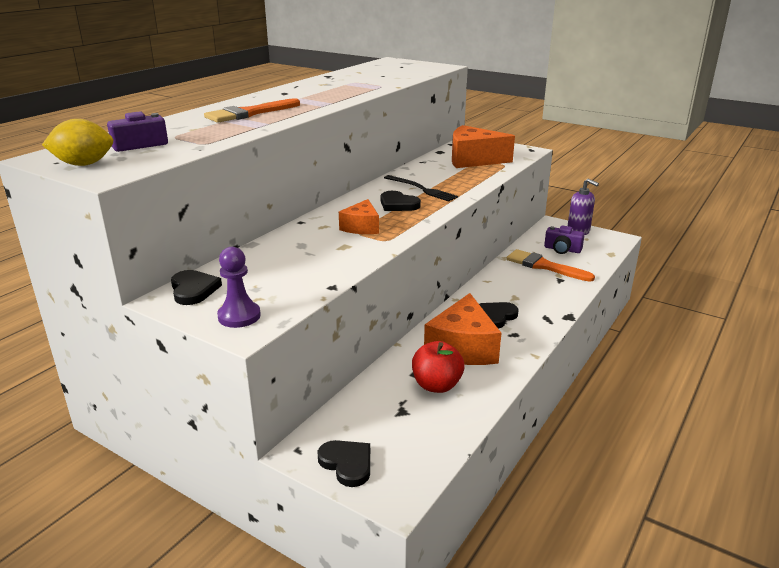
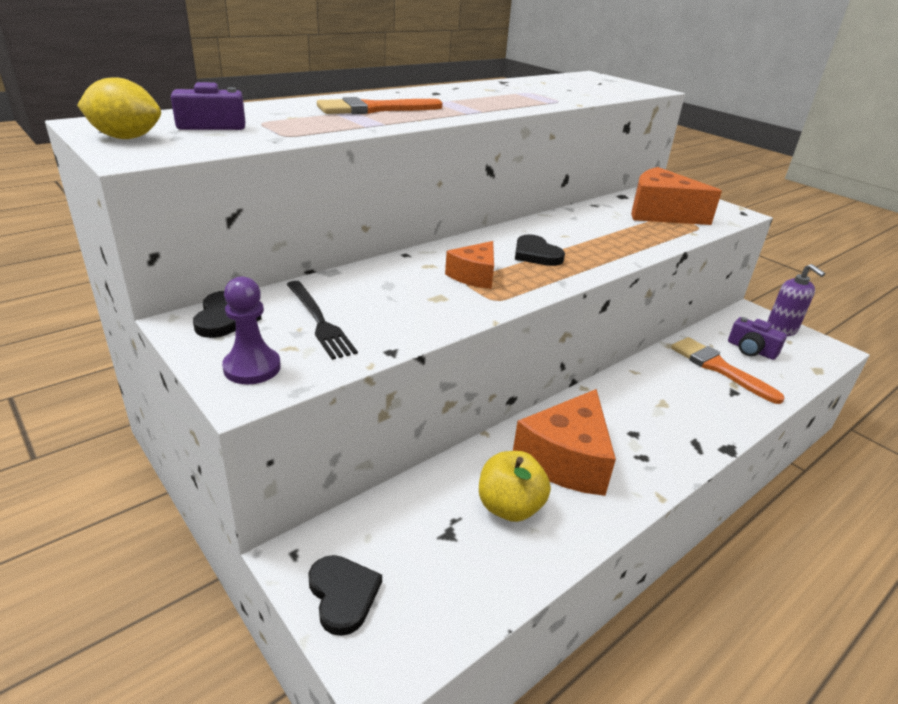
camera: 15 degrees right, 5 degrees up
black fork [384,175,458,202] -> black fork moved to [286,281,358,360]
red apple [412,341,465,393] -> yellow apple [479,451,551,522]
black heart [479,302,518,329] -> none

